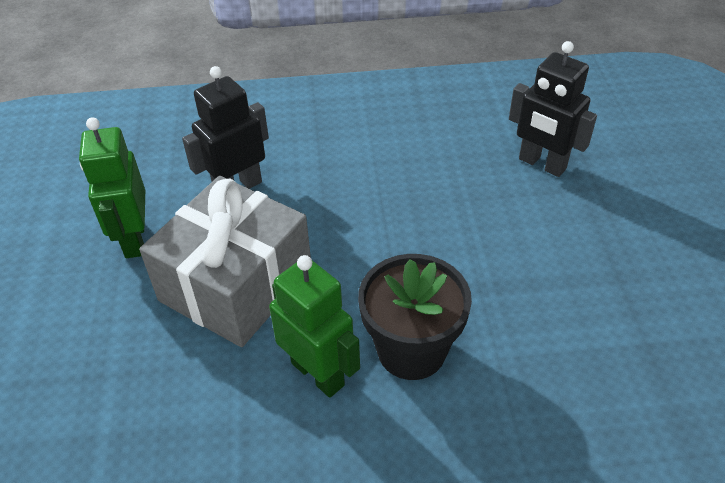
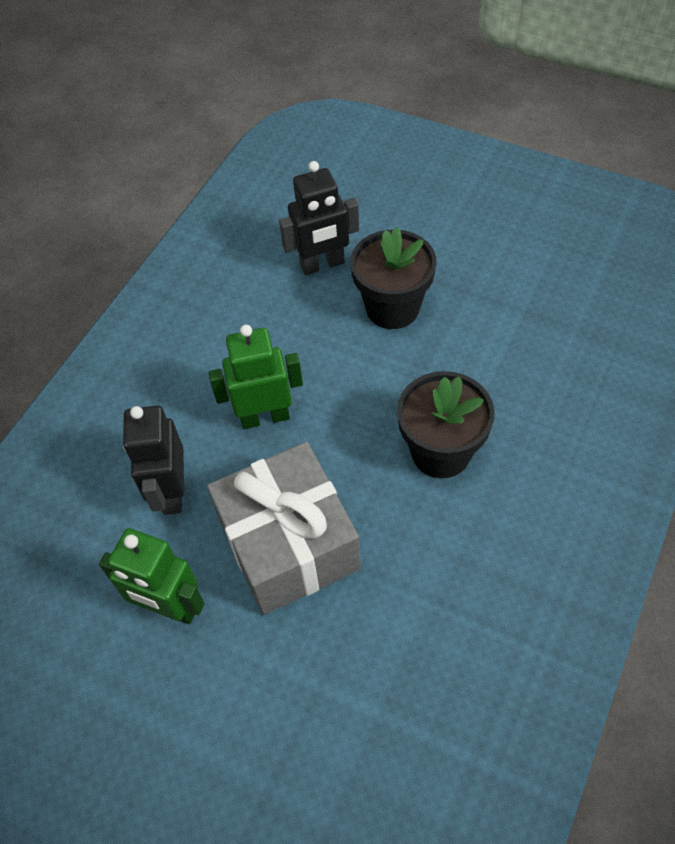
camera: 55 degrees left, 10 degrees up
green robot [269,255,360,398] -> green robot moved to [209,325,303,429]
none -> black flower pot [350,227,437,329]

